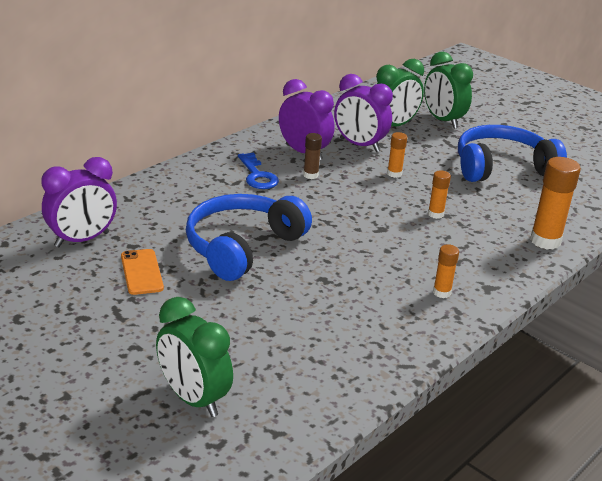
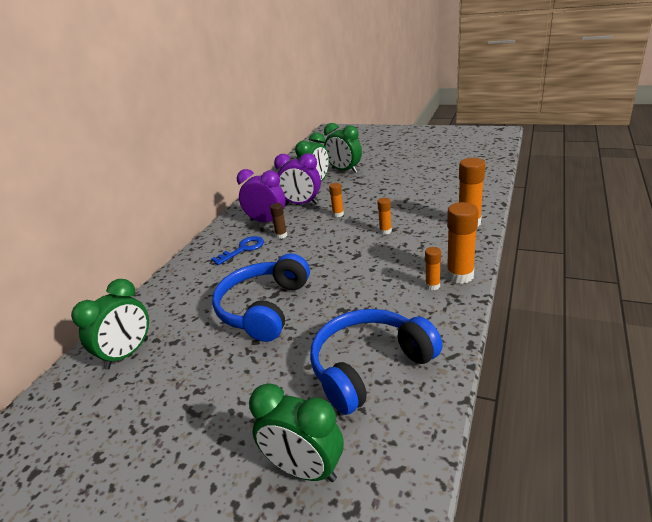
camera: 15 degrees left, 0 degrees up
purple clock [41,157,117,247] -> green clock [71,279,149,369]
orange phone [121,249,164,295] -> none
blue key [238,153,279,189] -> blue key turned 90 degrees counterclockwise [211,236,264,265]
blue headphones [458,125,567,182] -> blue headphones moved to [310,309,443,415]
none -> orange glue stick [447,202,479,284]

